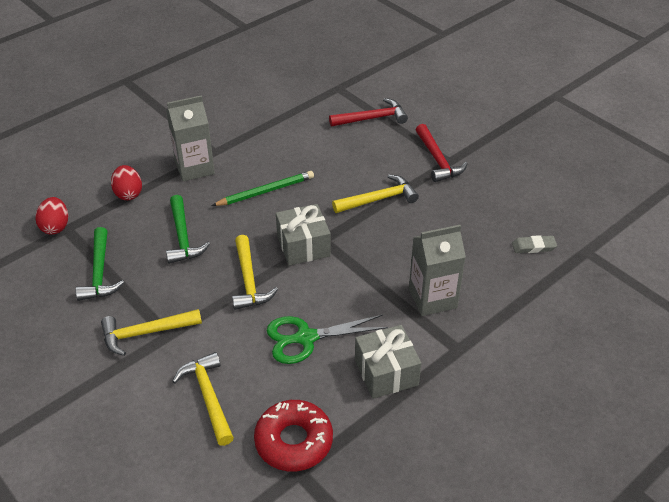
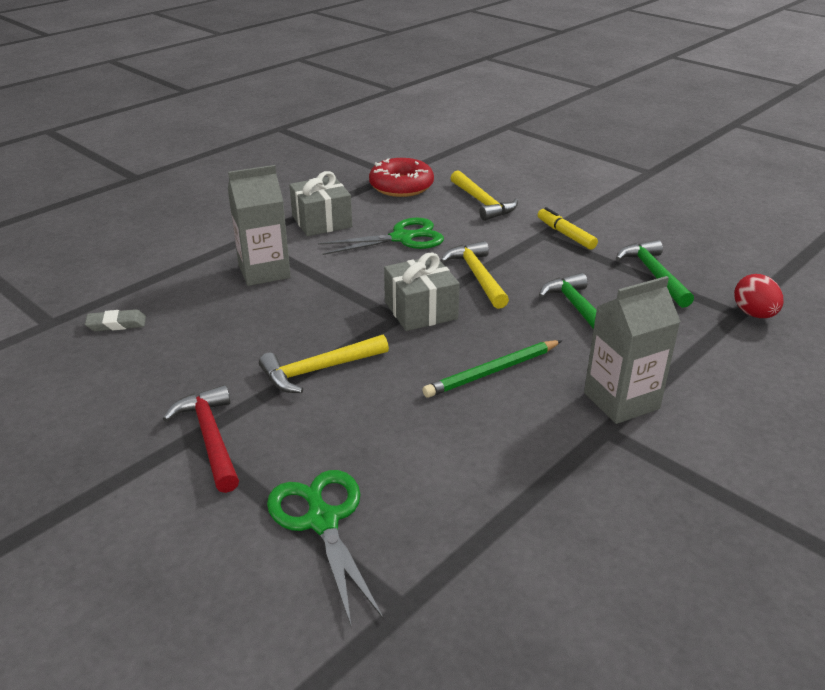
camera: 175 degrees right, 10 degrees down
yellow hammer [101,309,202,356] -> yellow marker [538,207,598,250]
red egg [111,165,142,200] -> none
red hammer [329,98,408,126] -> green scissors [267,470,384,629]

